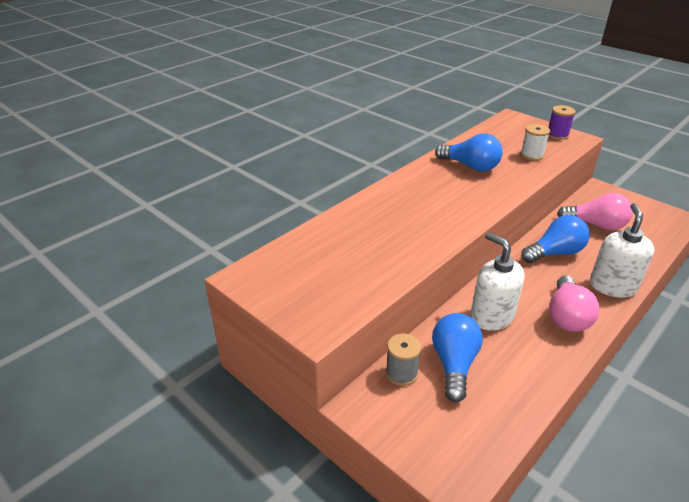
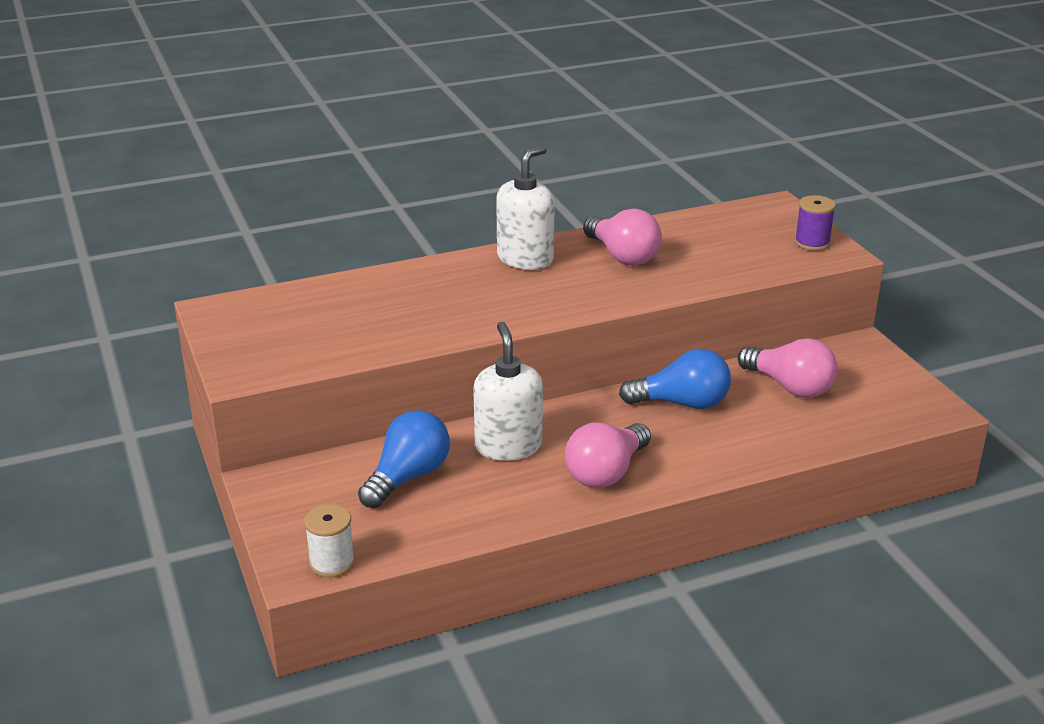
camera: 25 degrees right, 5 degrees down
grey spool [386,333,421,386] -> none
blue light bulb [435,133,503,172] -> pink light bulb [583,209,662,266]
white spool [520,124,550,161] -> white spool moved to [304,504,355,578]
white soap dispenser [590,203,654,298] -> white soap dispenser moved to [496,145,555,270]

